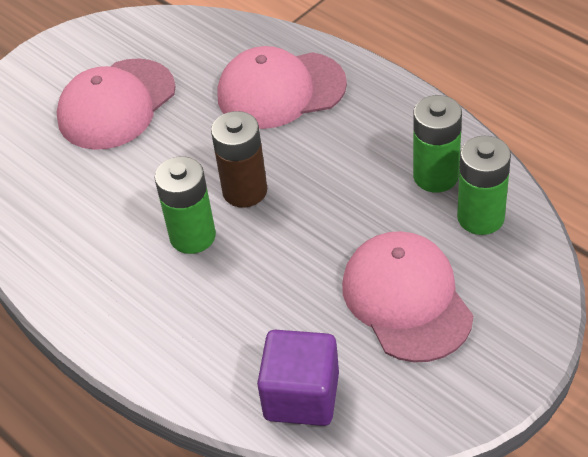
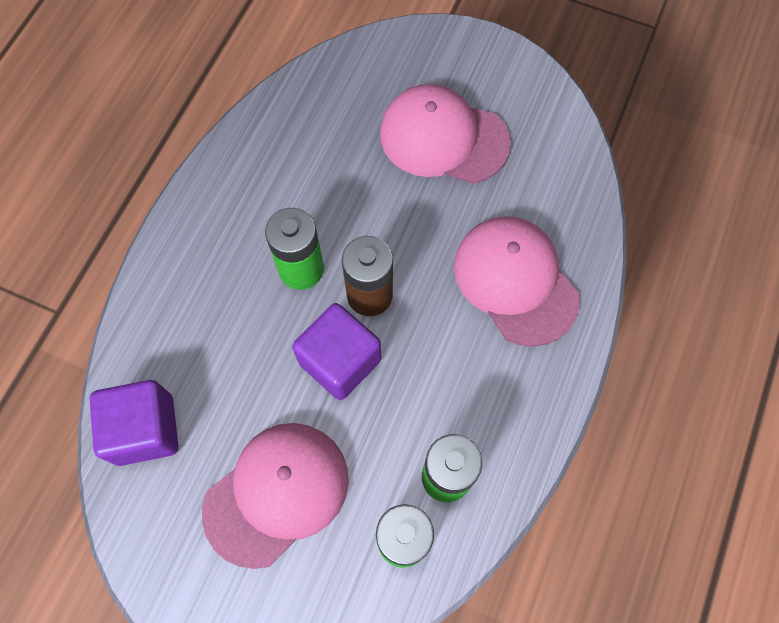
camera: 65 degrees right, 20 degrees up
none -> purple cube [292,303,381,400]

